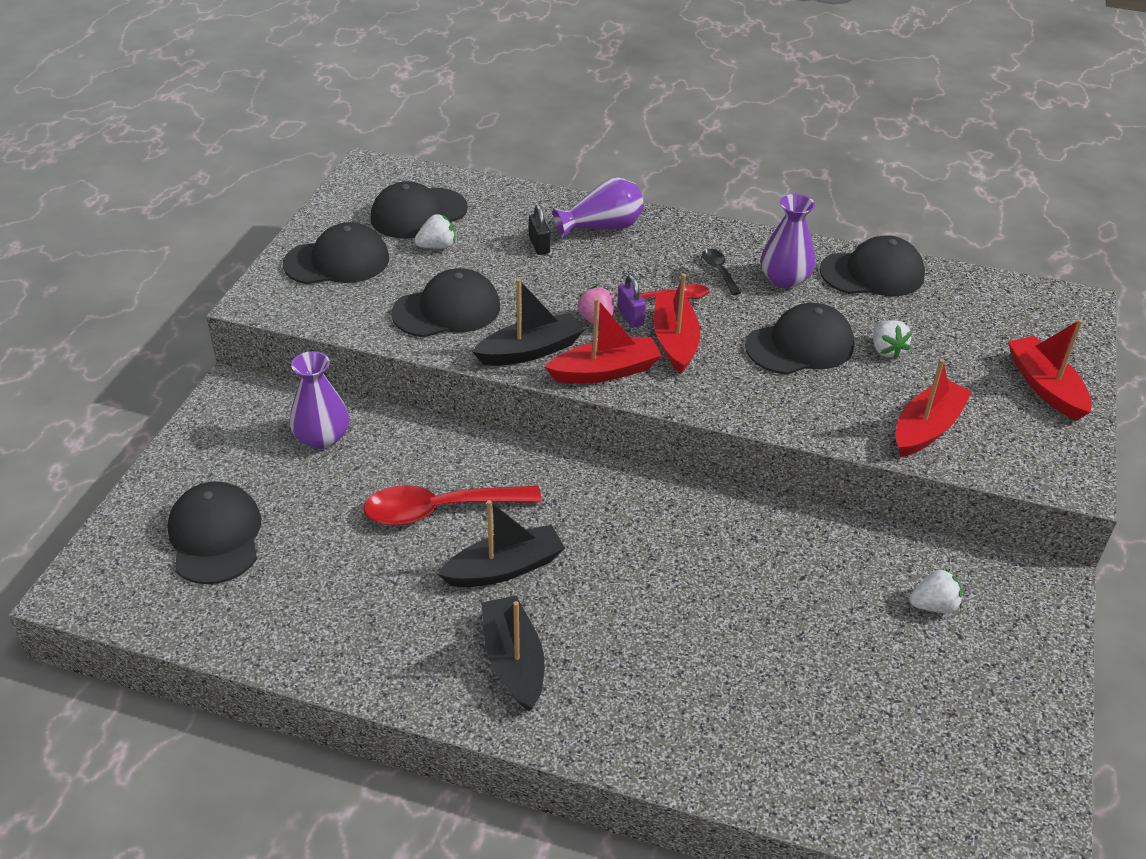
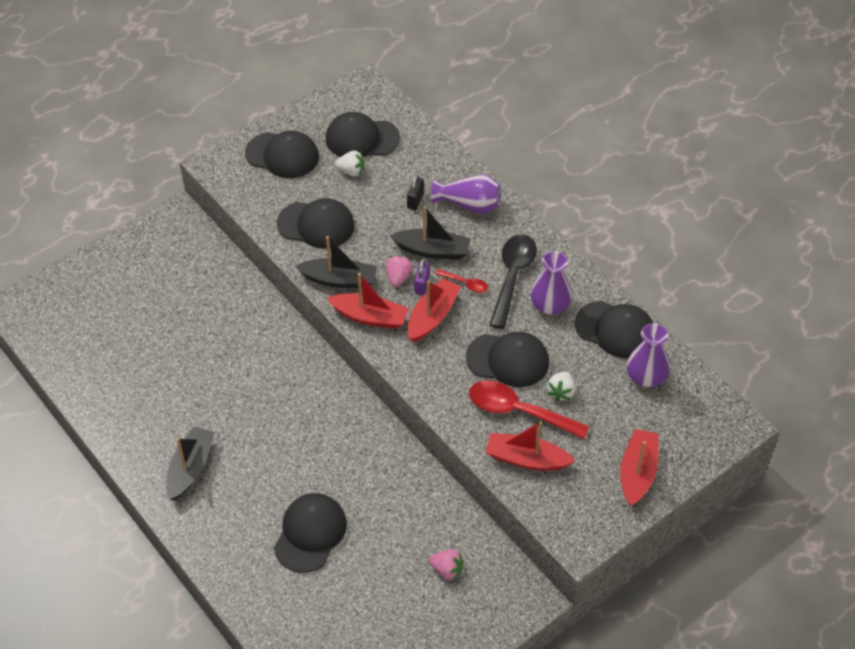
camera: 35 degrees right, 10 degrees up
black cap [167,481,261,584] -> black cap moved to [274,493,347,573]
purple vase [290,351,349,449] -> purple vase moved to [627,323,670,387]
red spoon [363,485,542,525] -> red spoon moved to [469,381,589,439]
black boat [438,500,565,587] -> black boat moved to [390,206,471,260]
black spoon [702,249,741,295] -> black spoon [489,234,537,329], size x2.07
red boat [895,359,972,457] -> red boat turned 150 degrees counterclockwise [485,421,576,471]
white strawberry [909,568,962,613] -> pink strawberry [429,549,464,580]

